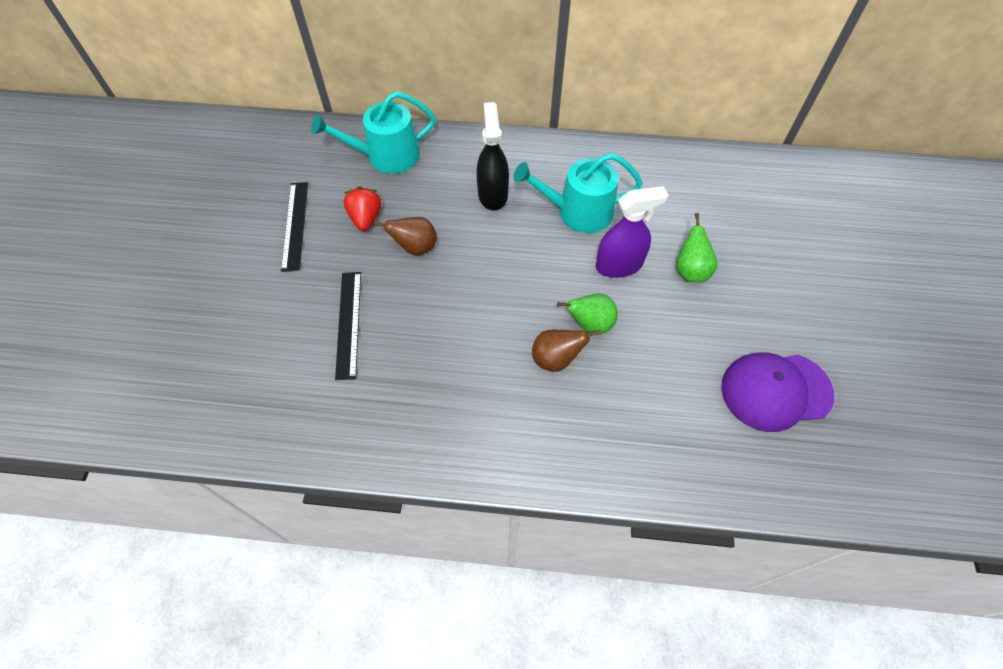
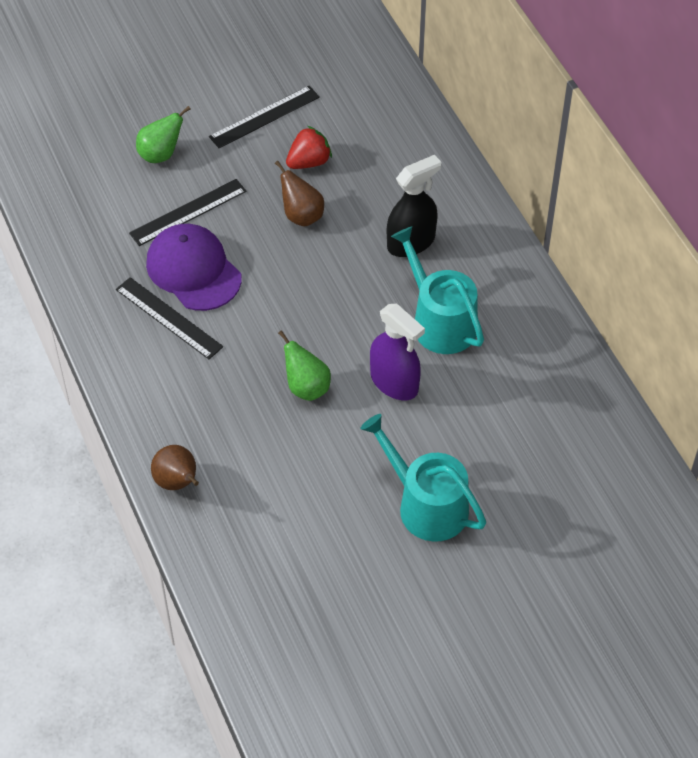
camera: 60 degrees right, 5 degrees down
turquoise watering can [311,91,436,173] -> turquoise watering can moved to [360,414,486,542]
brown pear [532,329,601,372] -> brown pear moved to [151,445,199,490]
green pear [676,213,718,282] -> green pear moved to [136,106,190,163]
purple cap [721,352,834,432] -> purple cap moved to [146,224,242,311]
none -> black ruler [116,277,223,359]

